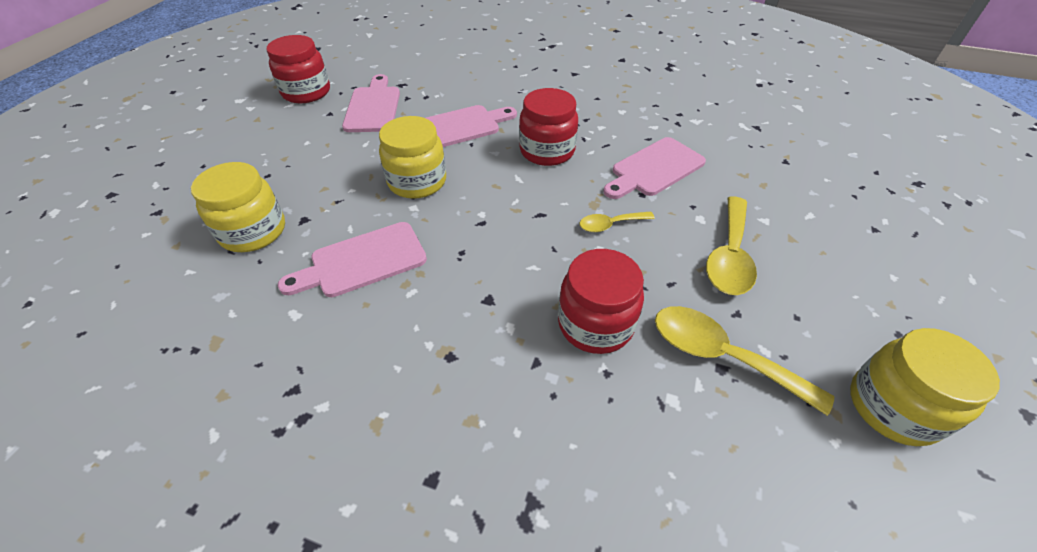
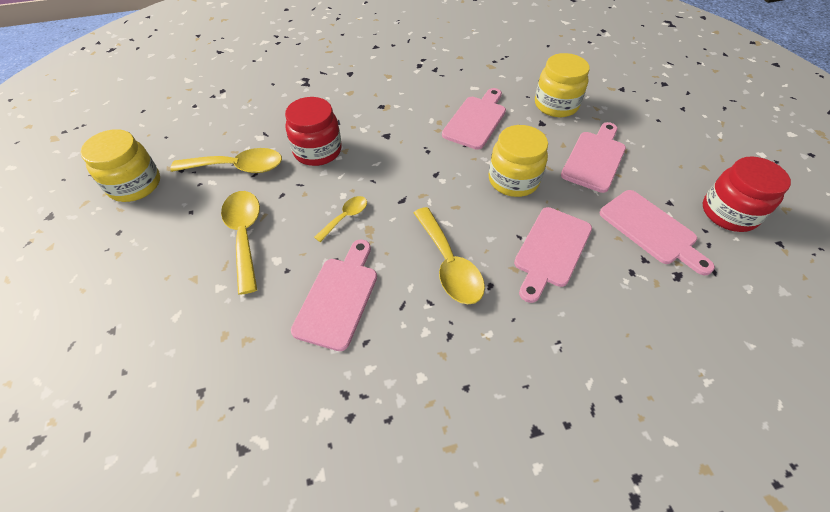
camera: 145 degrees right, 5 degrees up
red jar [519,88,578,166] -> yellow spoon [414,207,485,304]
none -> pink cutting board [561,122,626,193]

